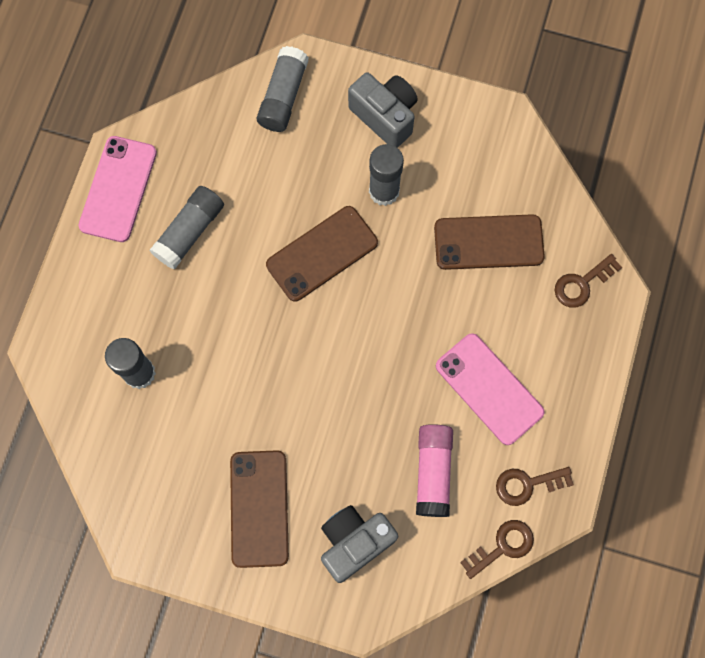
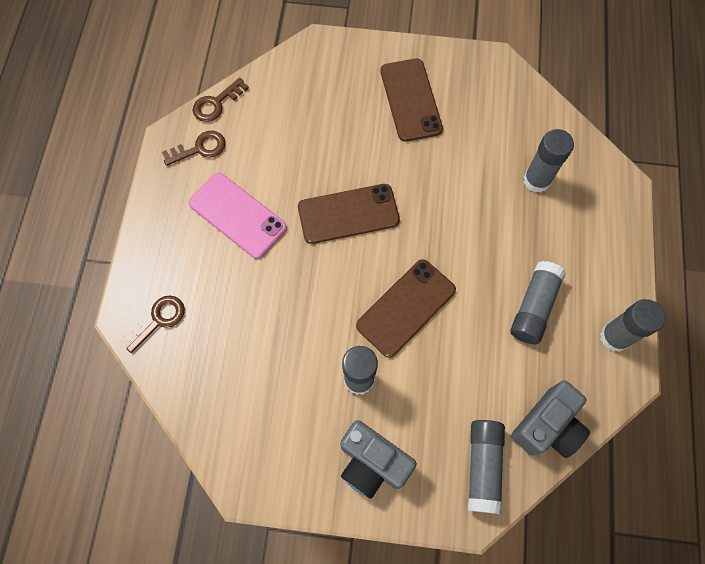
camera: 170 degrees right, 5 degrees down
pink phone [78,136,157,242] -> grey glue stick [600,299,666,352]
grey camera [321,505,398,583] -> grey camera moved to [511,380,590,458]
pink glue stick [416,424,453,517] -> none
brown phone [434,214,545,270] -> brown phone moved to [298,184,400,244]

